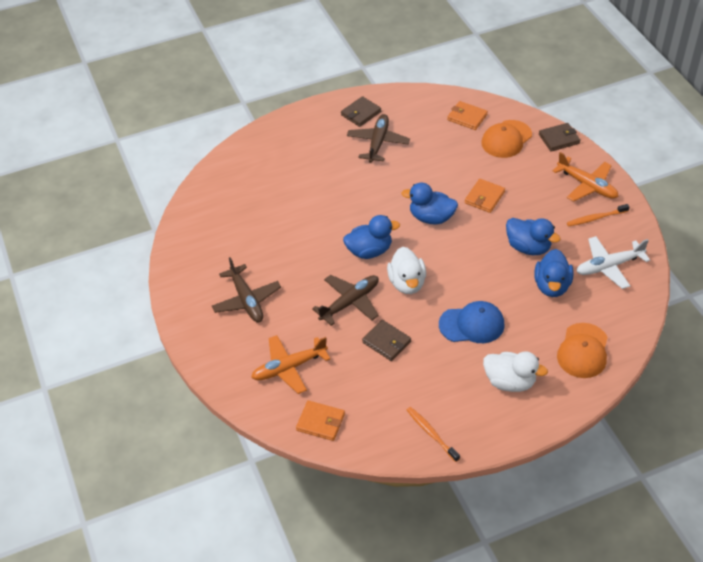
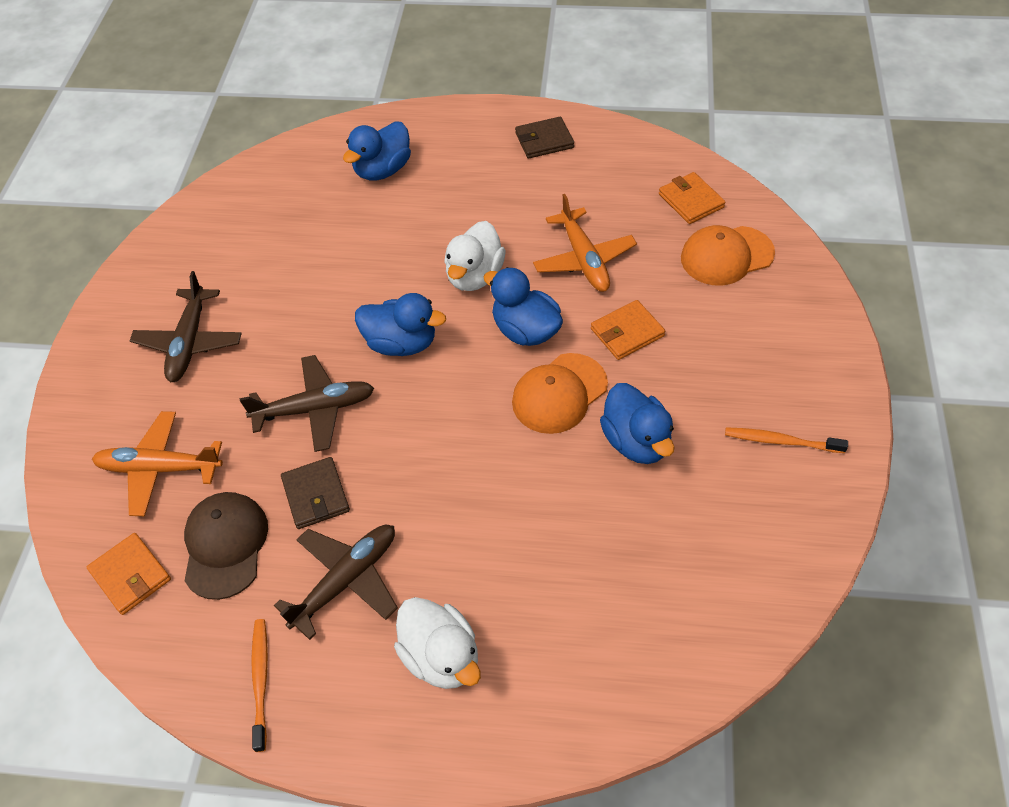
camera: 30 degrees right, 5 degrees up
brown plane [347,114,410,163] -> brown plane moved to [274,525,398,640]
white duck [387,247,426,294] -> white duck moved to [444,221,506,291]
blue cap [439,301,504,343] -> none
blue duck [534,249,573,297] -> blue duck moved to [343,122,411,181]
brown wallet [539,123,580,151] -> none
orange plane [553,152,618,202] -> orange plane moved to [533,194,637,292]
orange cap [557,323,608,378] -> orange cap moved to [512,353,608,434]
white plane [576,236,650,289] -> none
none -> brown cap [184,492,268,600]

